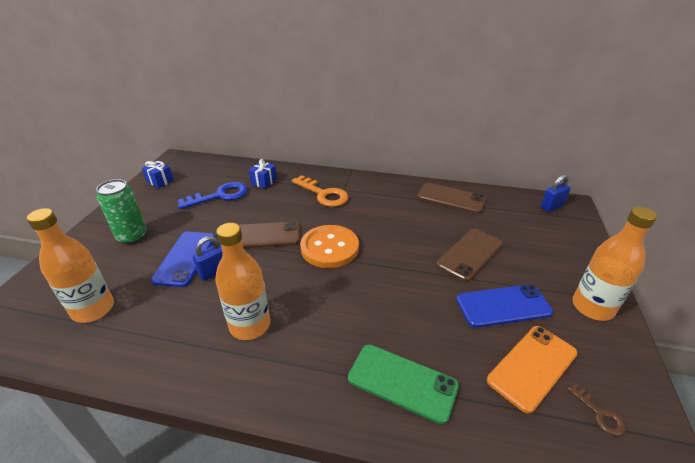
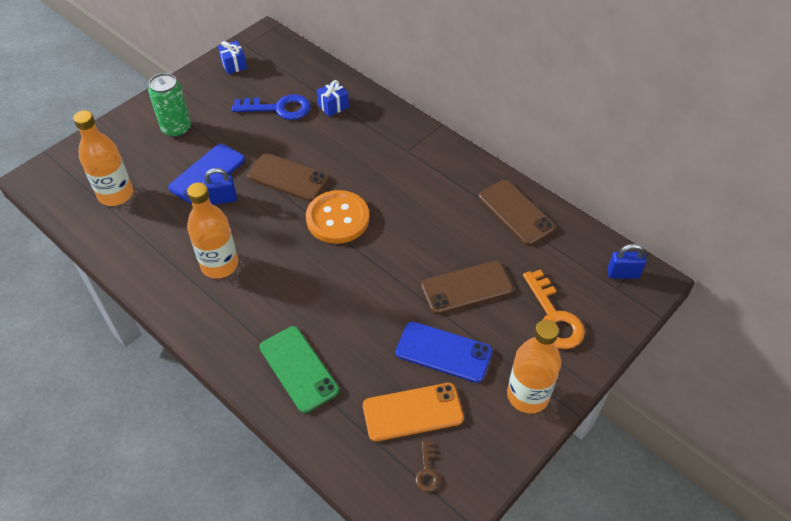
camera: 30 degrees right, 15 degrees up
orange key [292,175,349,207] -> orange key moved to [523,269,585,349]

